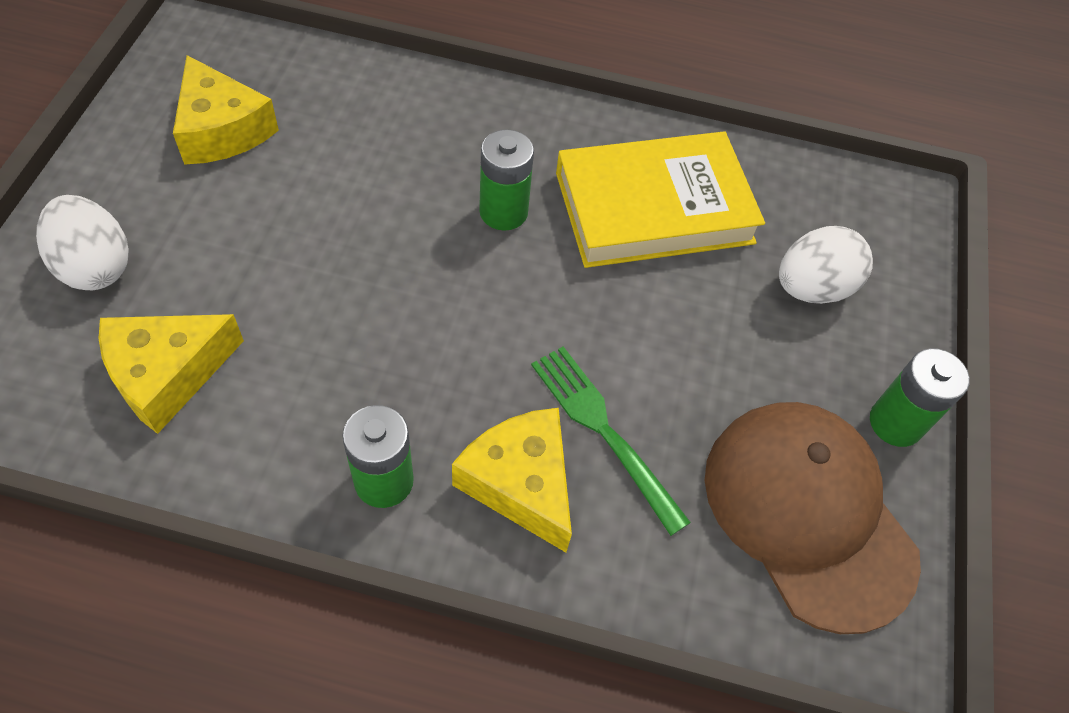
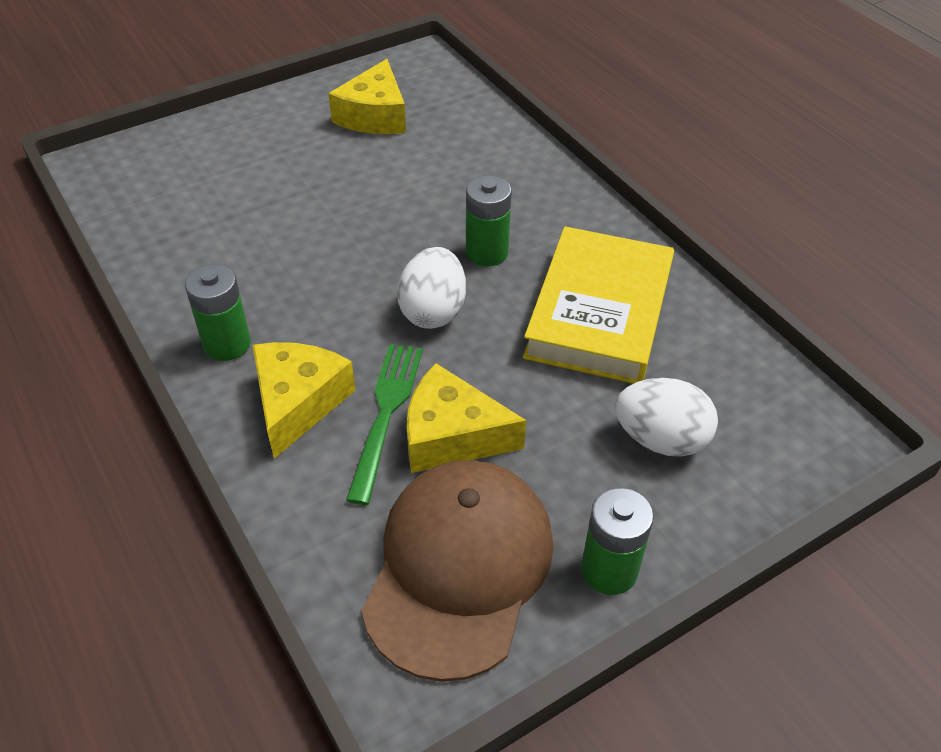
camera: 50 degrees right, 10 degrees down
white egg [36,195,129,290] -> white egg moved to [397,247,466,329]
yellow cheese [98,314,244,434] -> yellow cheese moved to [407,363,526,473]
yellow book [556,132,765,268] -> yellow book turned 75 degrees clockwise [523,226,674,384]

